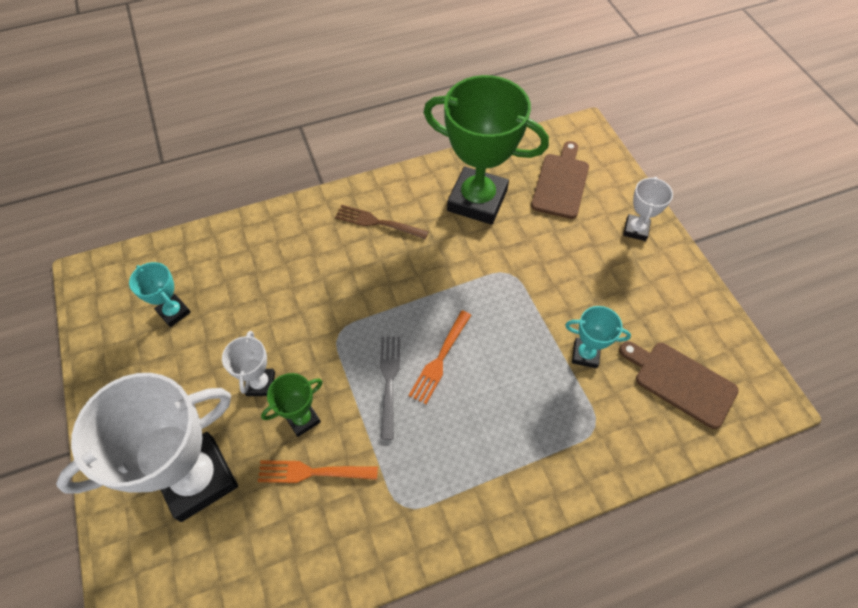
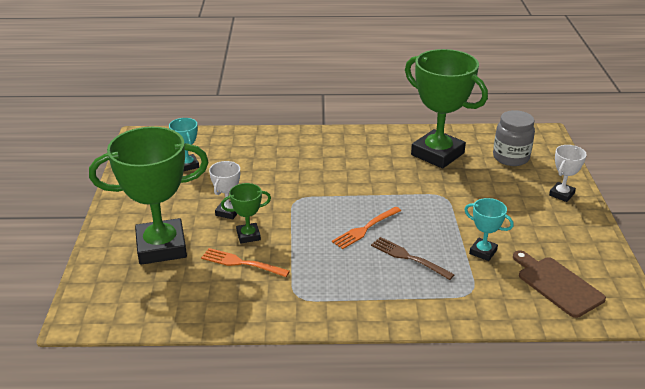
camera: 20 degrees right, 25 degrees down
white trophy [56,373,238,522] -> green trophy [89,127,209,265]
brown fork [335,205,429,239] -> brown fork moved to [371,237,455,280]
grey fork [380,336,400,440] -> none
brown cutting board [531,141,589,219] -> grey jar [493,110,535,166]

